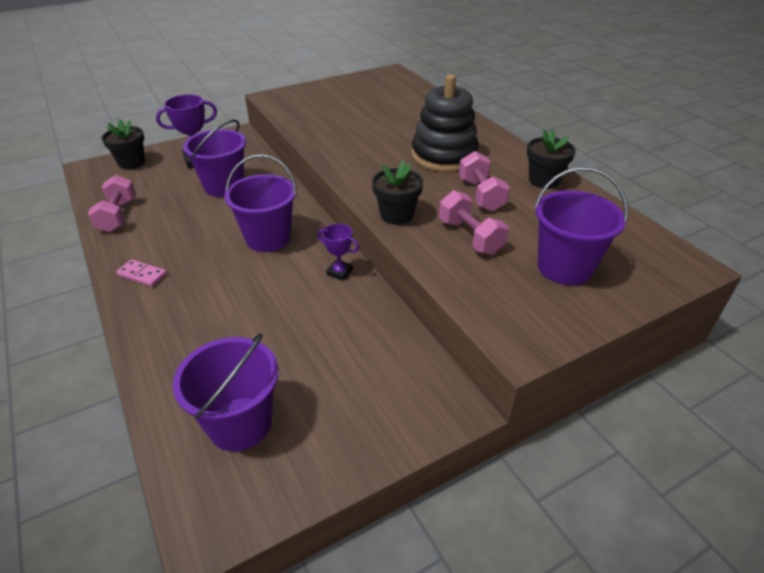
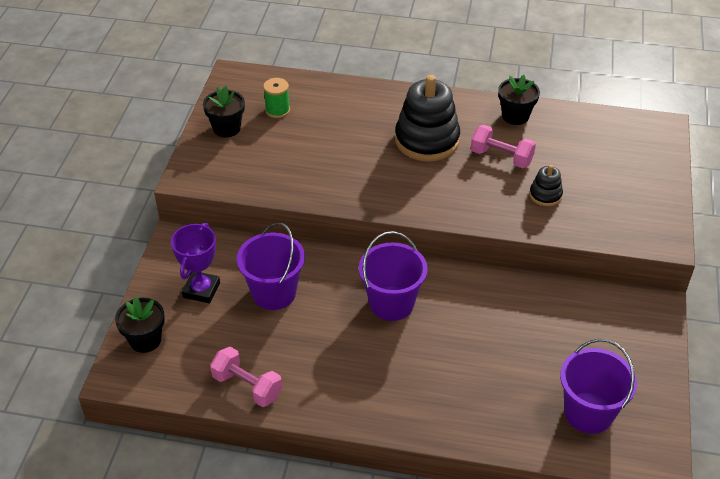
camera: 50 degrees left, 5 degrees up
pink domino [116,259,167,287] -> none
purple trophy [317,223,359,281] -> none
black flower pot [372,160,423,225] -> black flower pot moved to [203,86,245,138]
pink dumbbell [439,190,508,255] -> black stacking toy [529,165,563,206]
purple bucket [534,167,628,285] -> none
none -> green spool [263,78,290,118]

